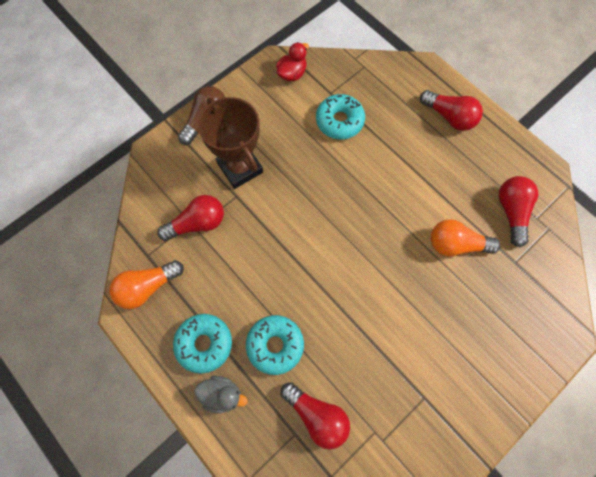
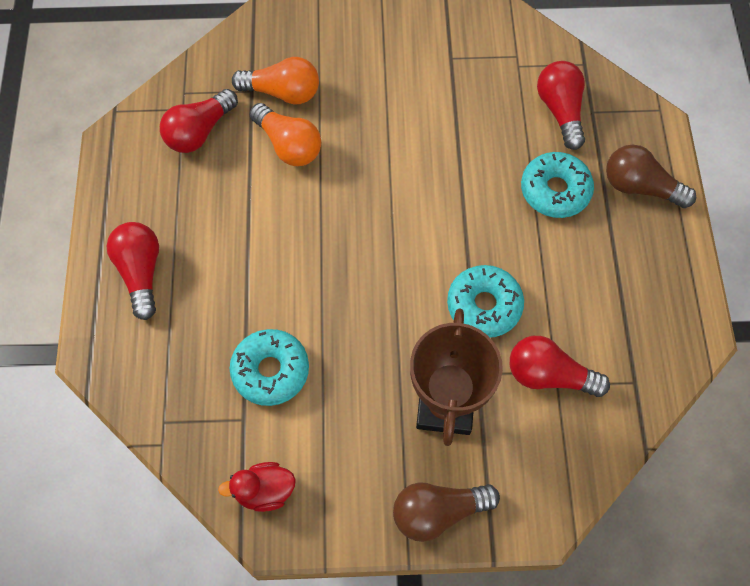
camera: 140 degrees left, 5 degrees down
orange light bulb [110,260,184,309] -> orange light bulb moved to [232,57,319,105]
turquoise donut [173,314,232,374] -> turquoise donut moved to [447,265,524,338]
grey duck [195,376,248,414] -> brown light bulb [606,145,696,208]

